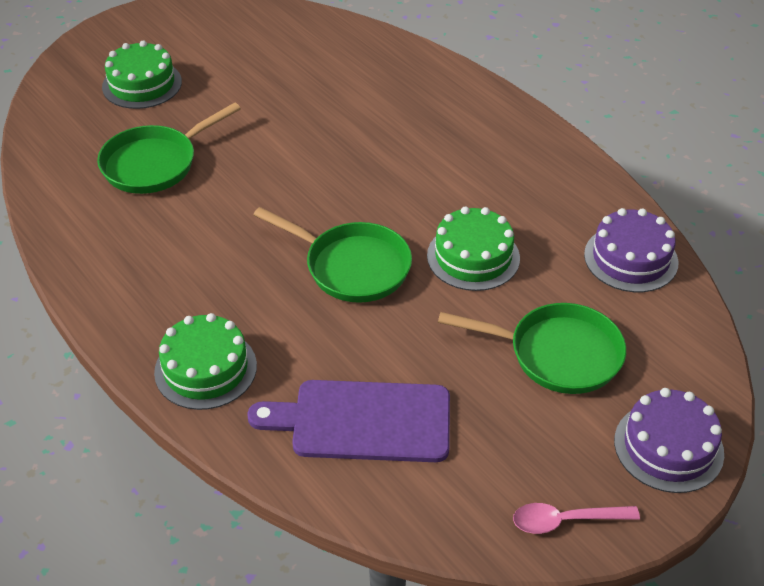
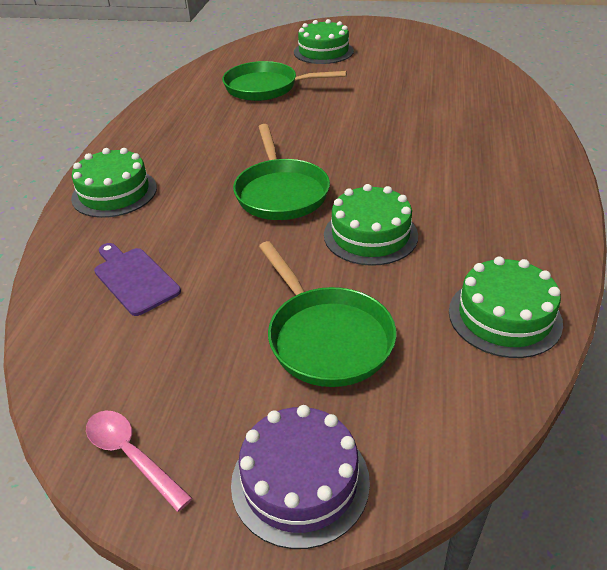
camera: 50 degrees right, 5 degrees down
purple cutting board [247,380,450,462] -> purple cutting board [94,243,181,316], size x0.63
purple cake [584,208,678,292] -> green cake [449,256,563,358]

